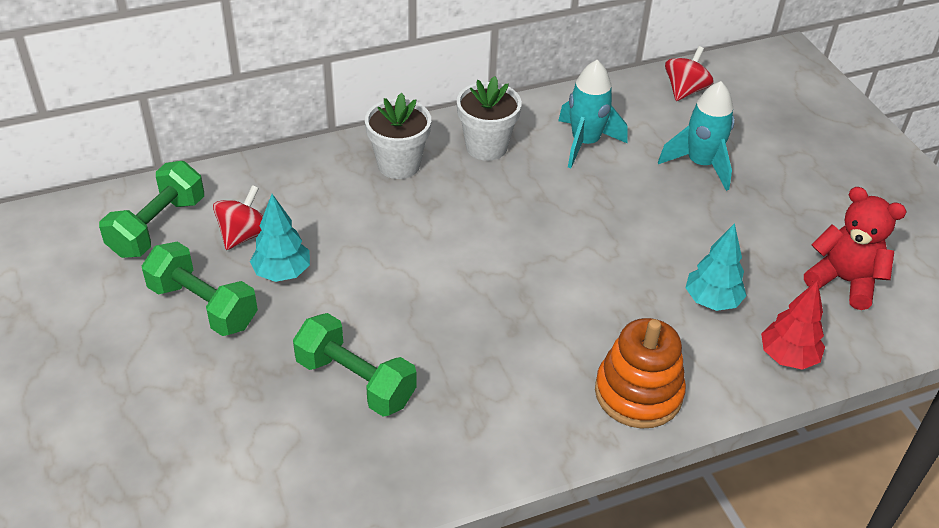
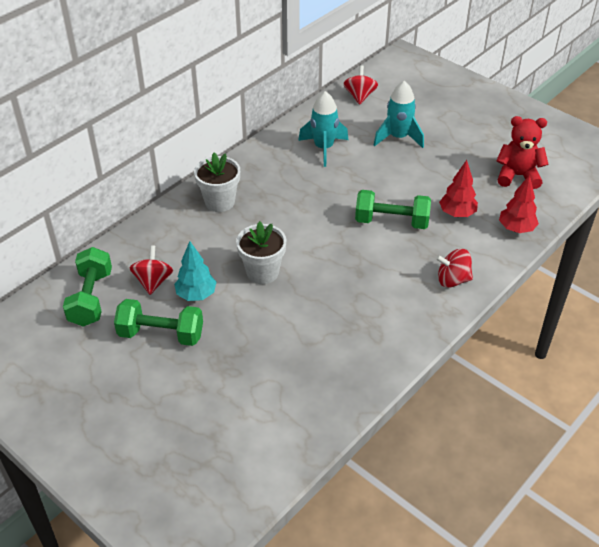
camera: 25 degrees left, 0 degrees up
green dumbbell [293,313,417,417] -> green dumbbell moved to [355,190,431,229]
white flower pot [457,76,522,161] -> white flower pot moved to [236,221,287,284]
orange stacking toy [595,318,686,429] -> red spinning top [436,249,473,288]
turquoise tree [685,223,747,311] -> red tree [439,160,478,217]

